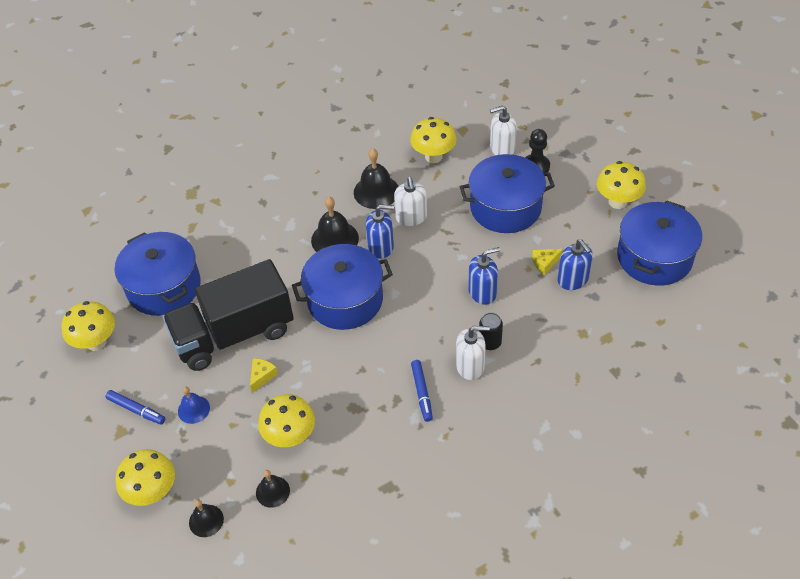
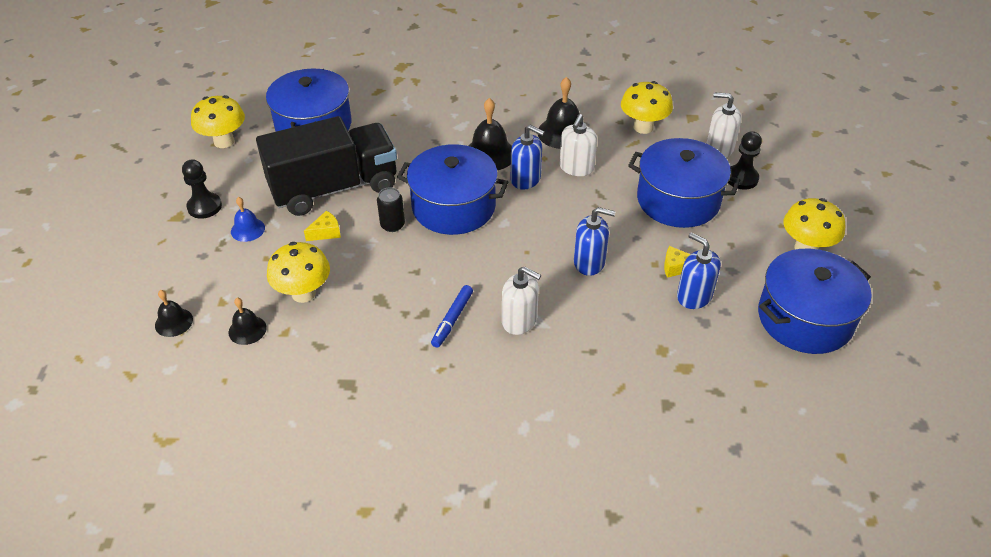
camera: 30 degrees right, 5 degrees down
blue marker [105,390,165,424] -> black pawn [182,159,222,219]
yellow mushroom [116,449,175,506] -> none
black truck [162,259,294,371] -> black truck turned 150 degrees clockwise [256,116,397,216]
black can [479,312,503,350] -> black can moved to [377,187,405,232]
blue soap dispenser [557,239,593,290] -> blue soap dispenser turned 135 degrees clockwise [677,232,721,309]

